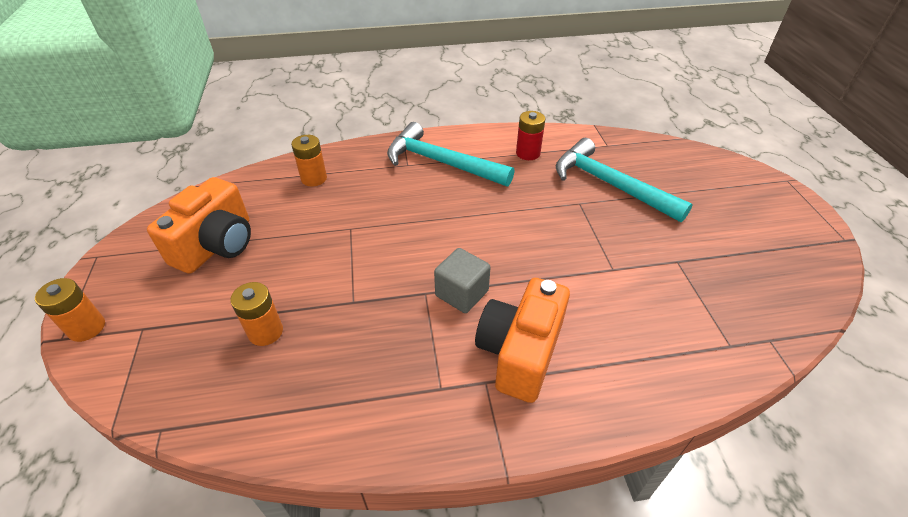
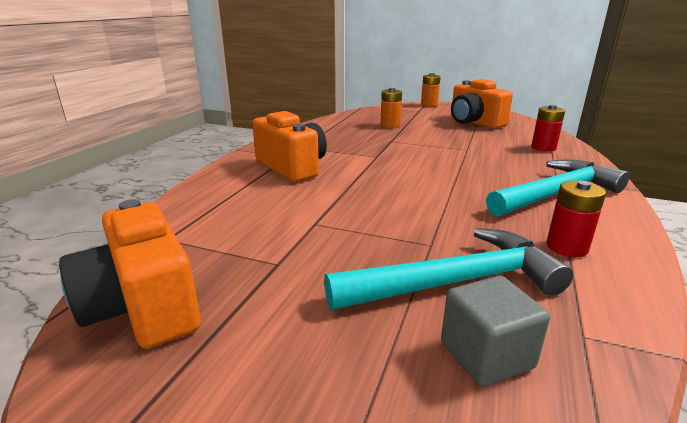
camera: 120 degrees right, 20 degrees down
orange battery [291,135,327,186] -> red battery [531,105,565,152]
grey cube [434,248,491,313] -> grey cube moved to [441,276,550,387]
none -> orange camera [59,199,201,349]

